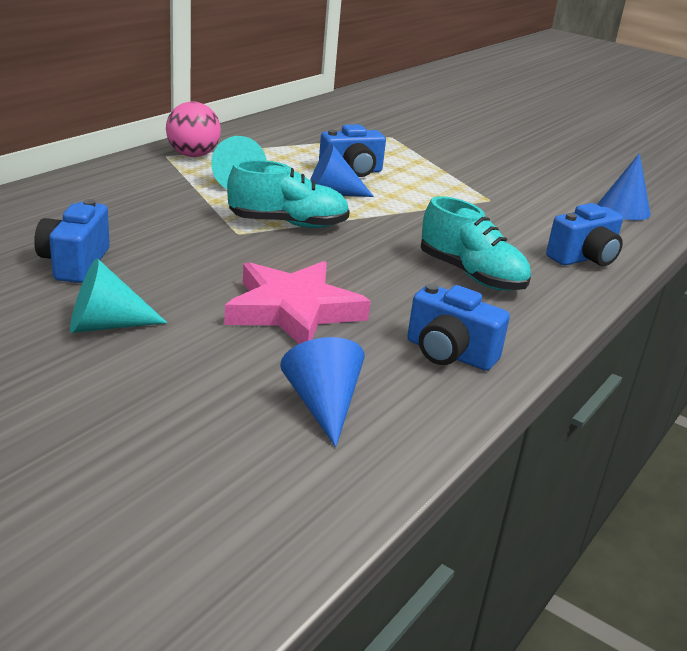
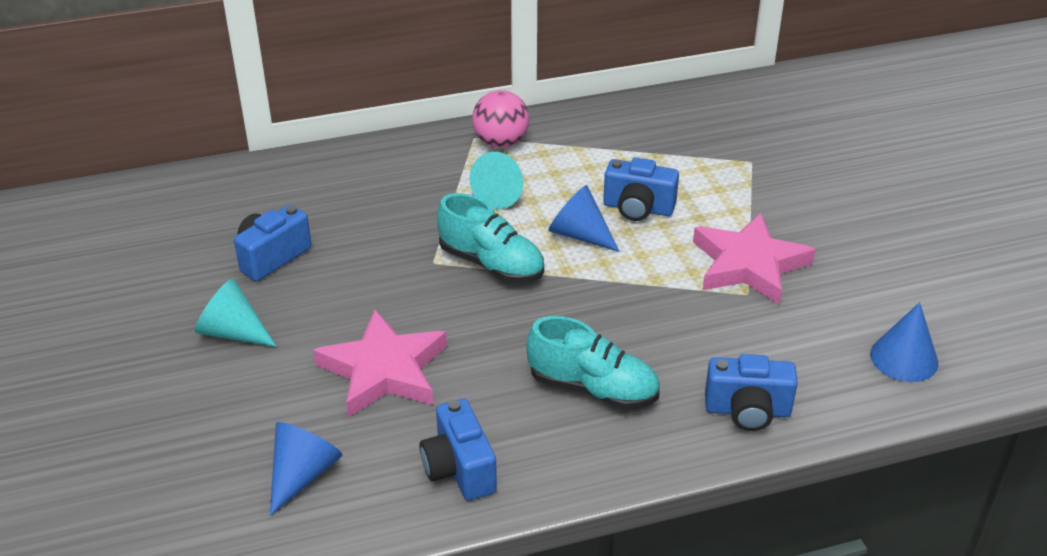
camera: 40 degrees right, 10 degrees up
turquoise shoe [421,196,531,291] -> turquoise shoe turned 60 degrees counterclockwise [526,316,660,410]
none -> pink star [693,213,816,305]

